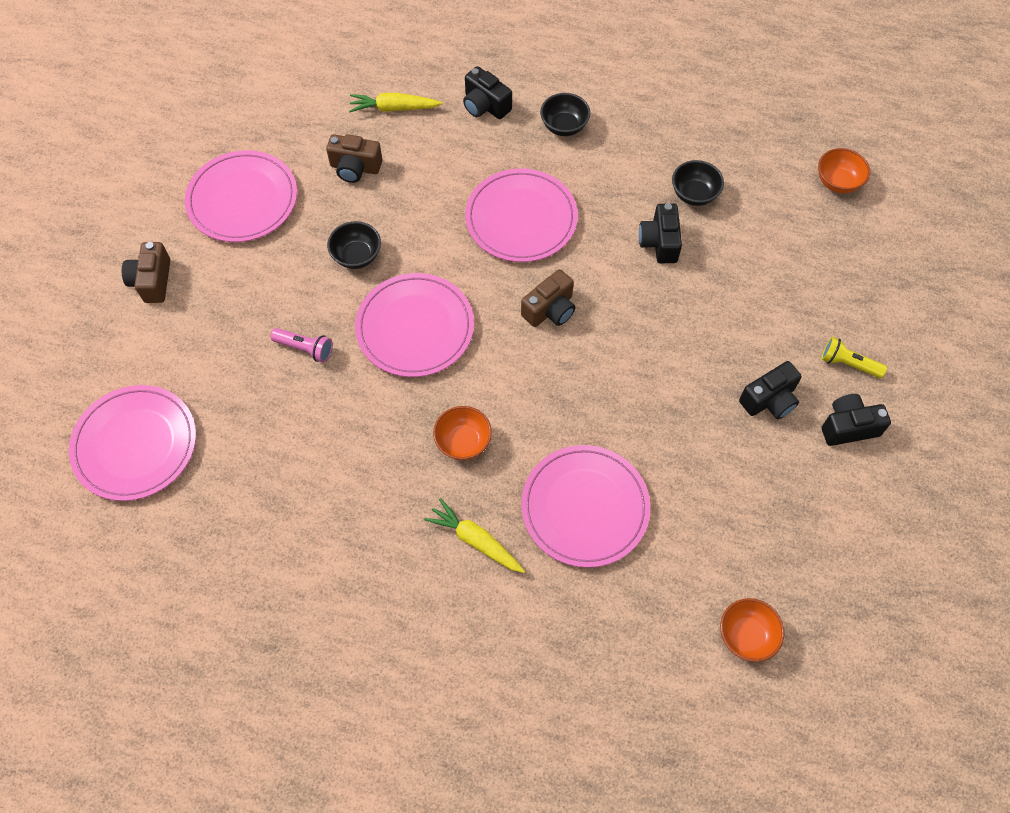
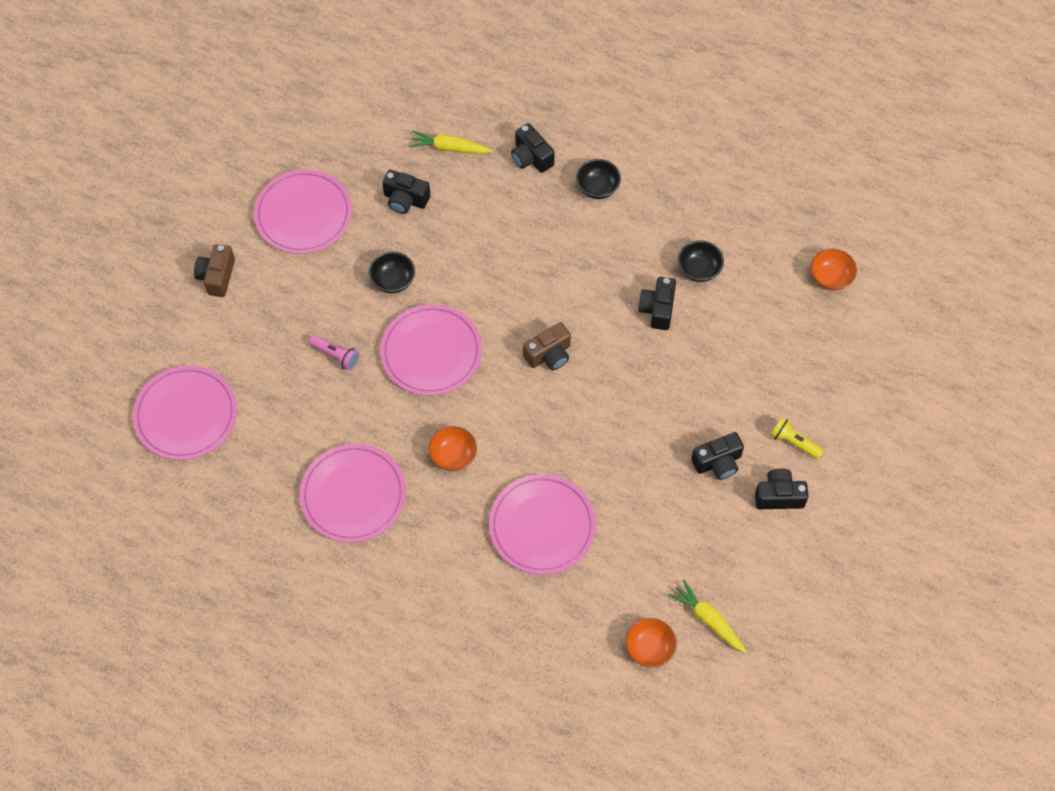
camera: 10 degrees right, 0 degrees up
brown camera [326,134,382,183] -> black camera [382,170,430,214]
yellow carrot [424,498,525,573] -> yellow carrot moved to [669,580,747,653]
pink plate [465,169,578,262] -> pink plate moved to [300,444,406,543]

